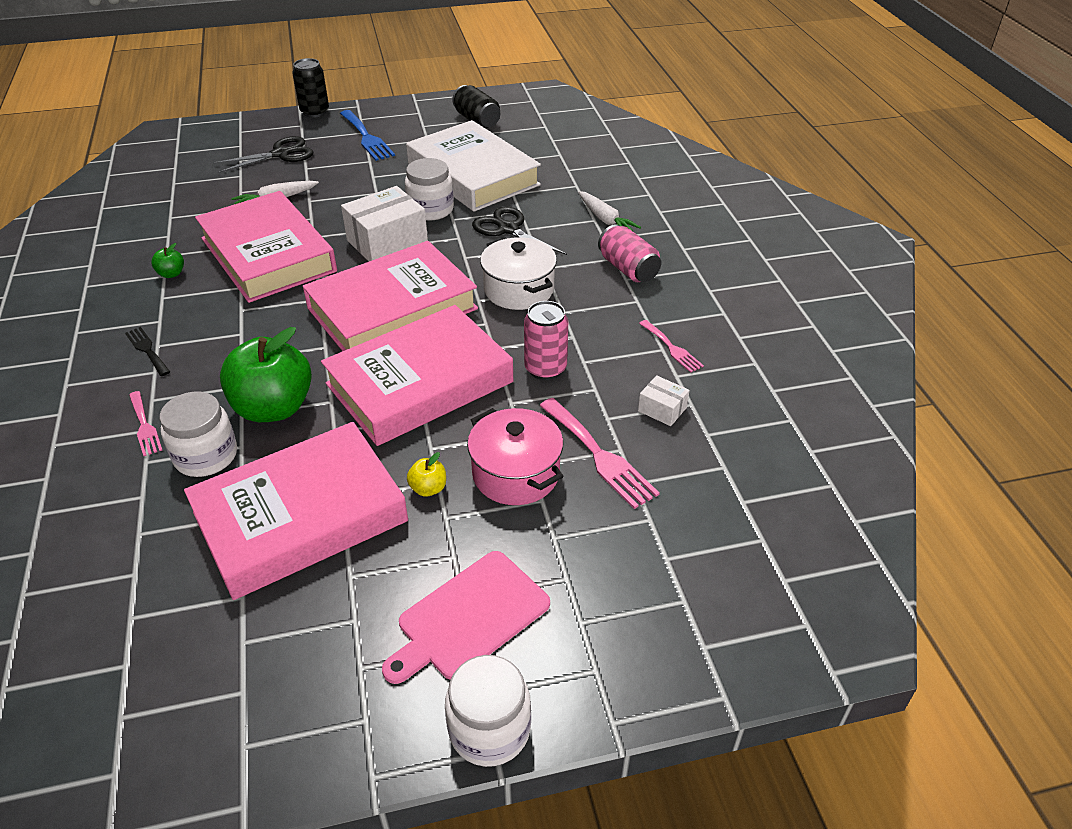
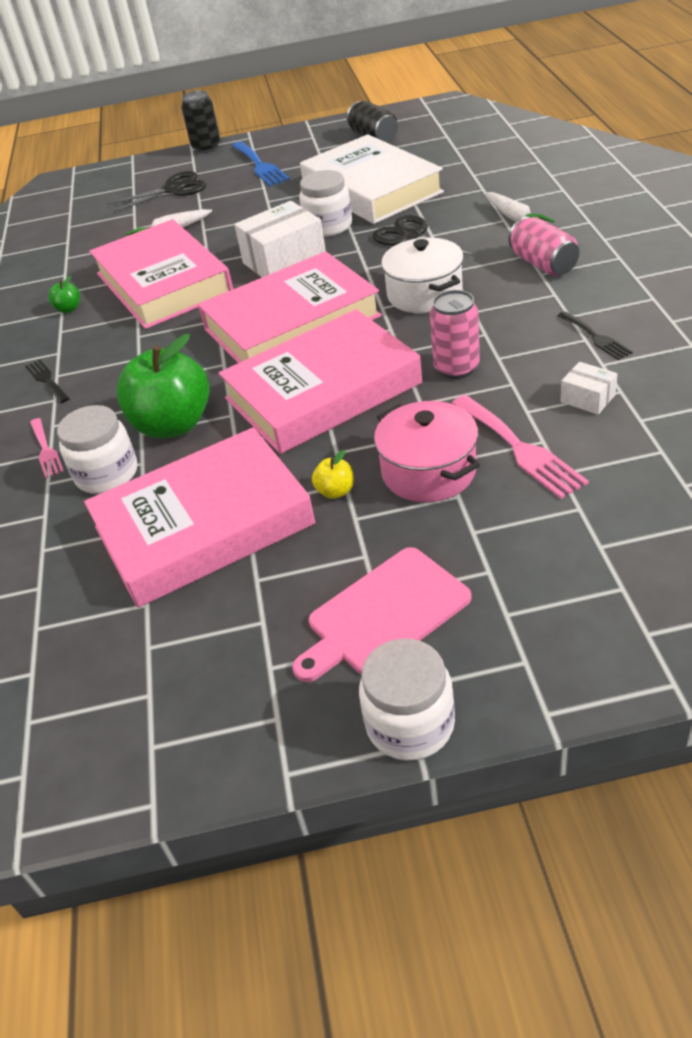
camera: 10 degrees right, 0 degrees up
pink fork [639,320,704,373] -> black fork [558,311,633,360]

